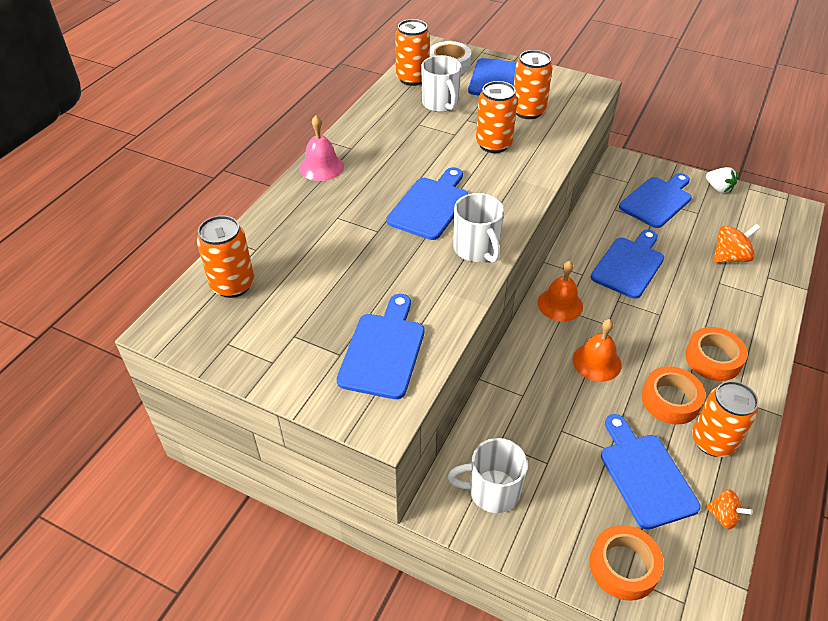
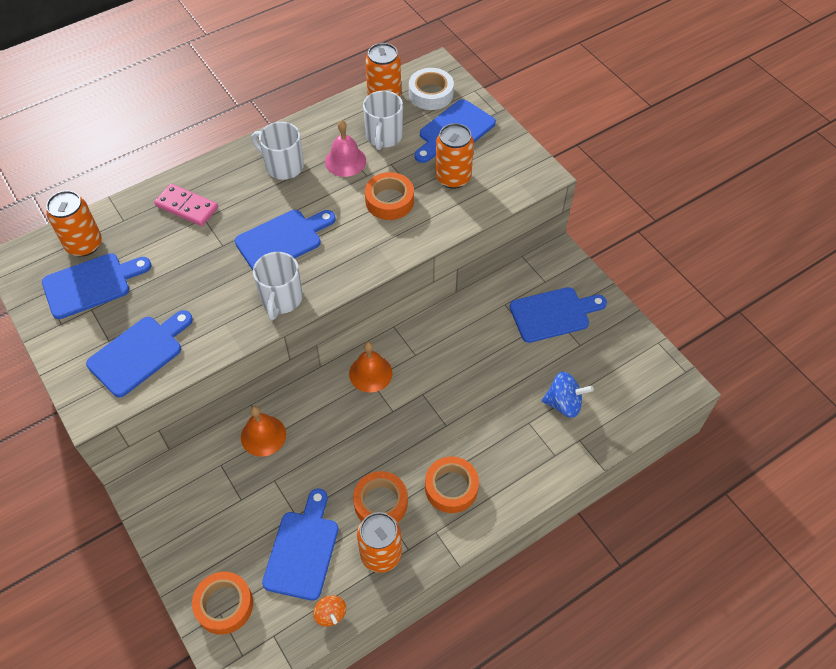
camera: 30 degrees right, 10 degrees up
pink bell [299,115,344,181] -> pink bell moved to [325,120,366,177]
white mug [448,438,528,513] -> white mug moved to [251,122,304,180]
orange can [476,81,518,153] -> orange tape [365,172,414,220]
orange bell [573,319,621,382] -> orange bell moved to [241,406,286,457]
blue cutting board [591,230,664,299] -> blue cutting board moved to [42,253,152,319]
white strawberry [706,167,738,193] -> none
orange spinning top [713,224,760,263] -> blue spinning top [542,372,594,418]
none -> pink domino [154,184,218,226]

